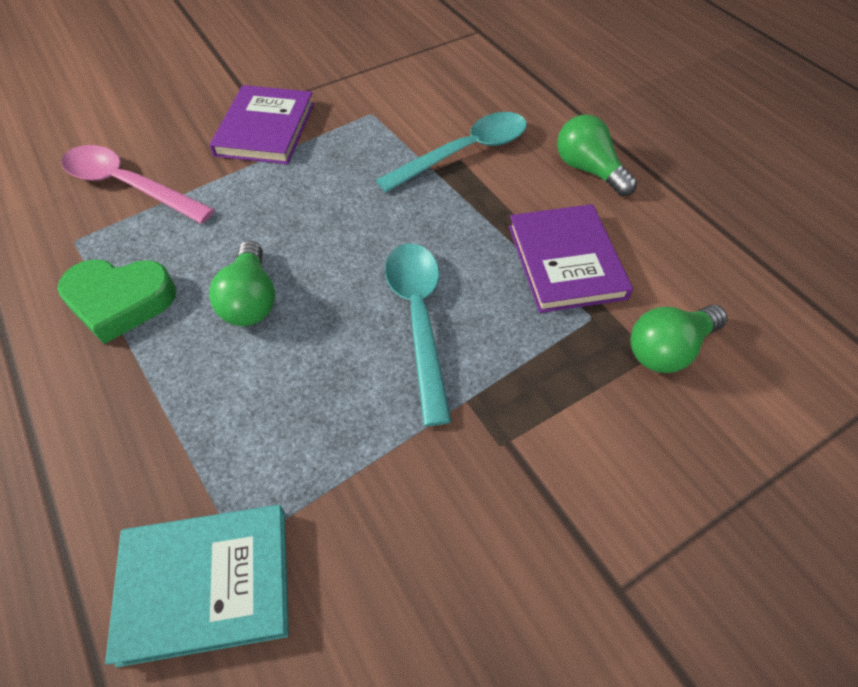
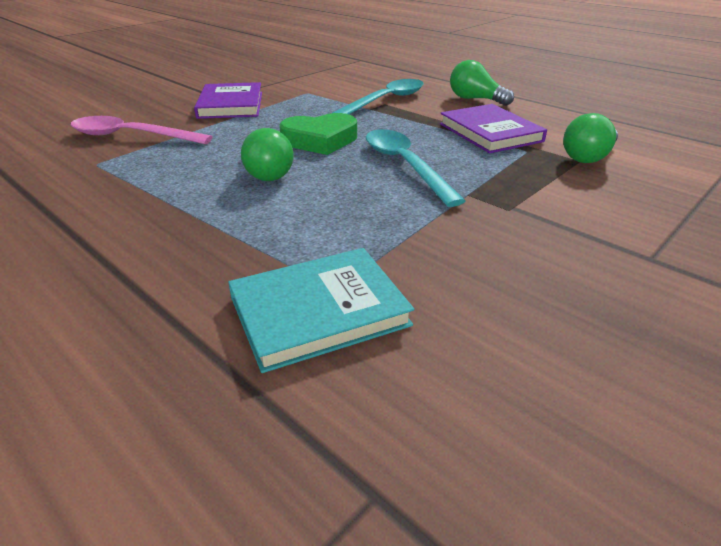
camera: 15 degrees left, 20 degrees down
green heart [57,259,176,344] -> green heart moved to [279,113,357,155]

